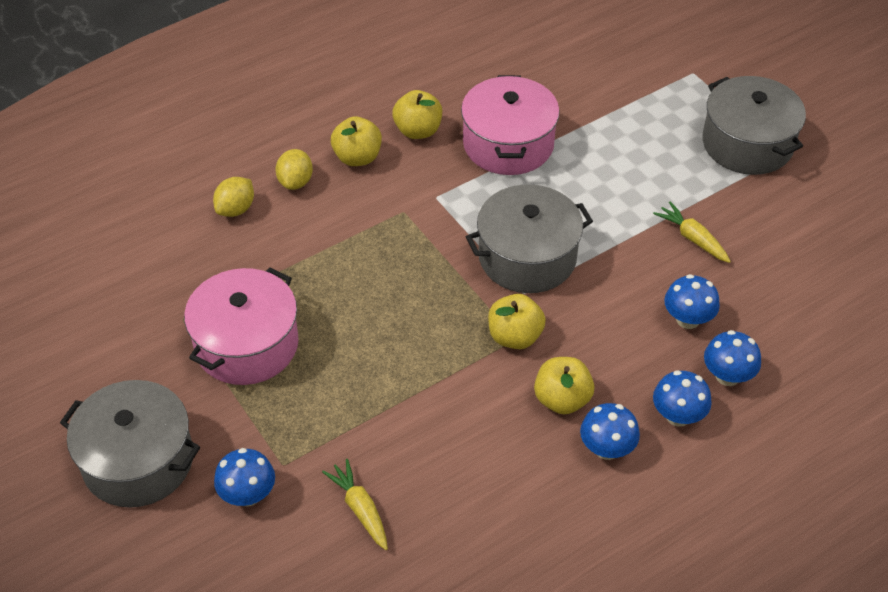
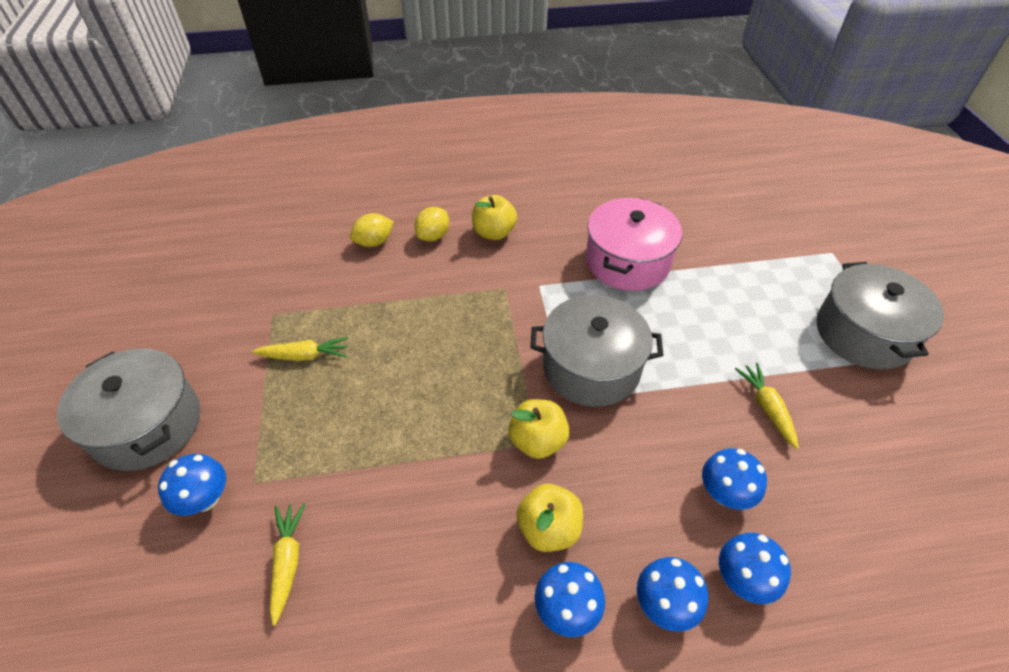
camera: 25 degrees right, 0 degrees up
pink pot [184,268,299,385] -> yellow carrot [252,337,348,361]
yellow apple [392,90,442,139] -> none

